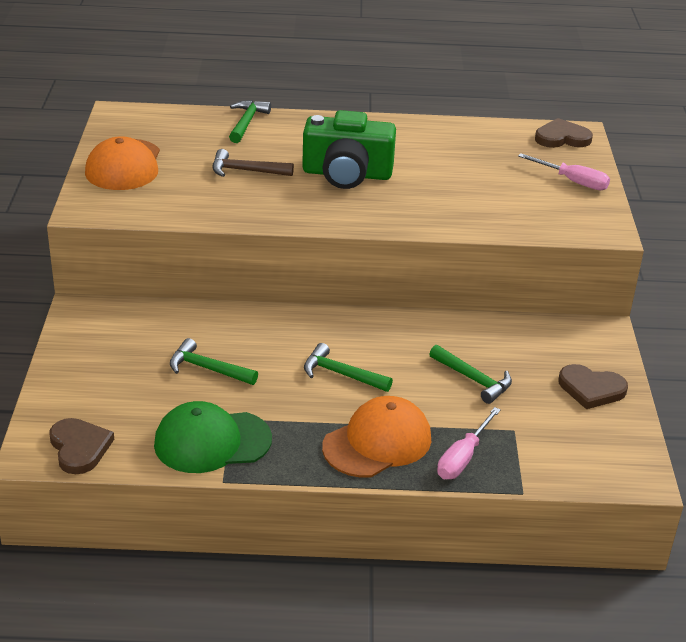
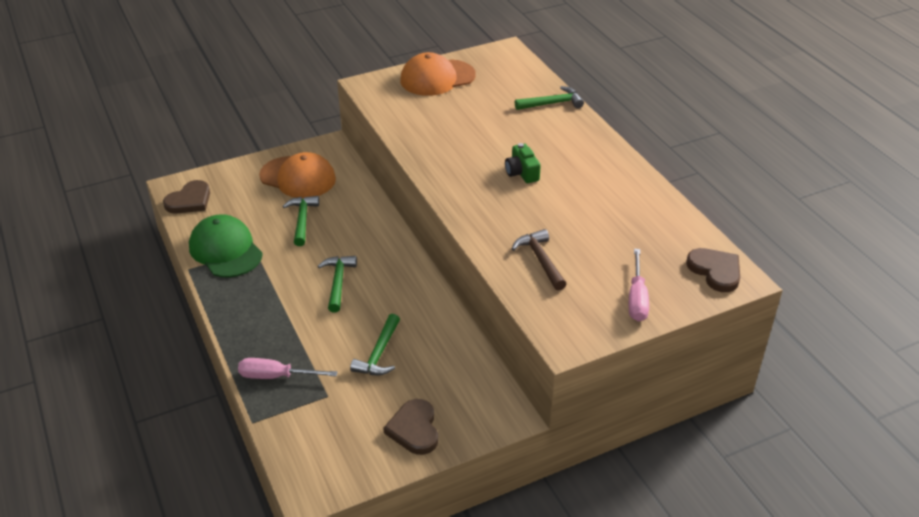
camera: 65 degrees right, 5 degrees up
brown hammer [212,149,294,177] -> brown hammer moved to [512,229,566,290]
green camera [302,110,396,189] -> green camera [505,143,541,183], size x0.49
orange cap [322,396,431,478] -> orange cap moved to [259,152,336,198]

